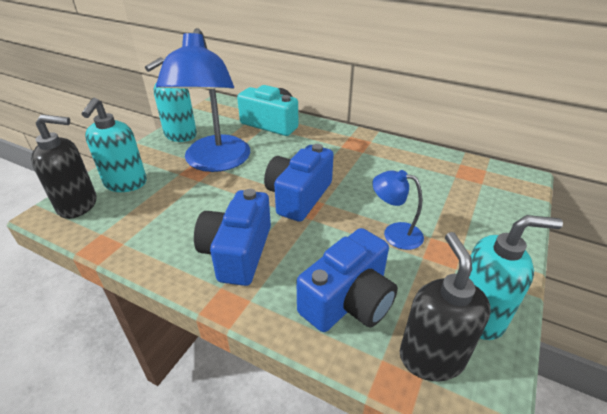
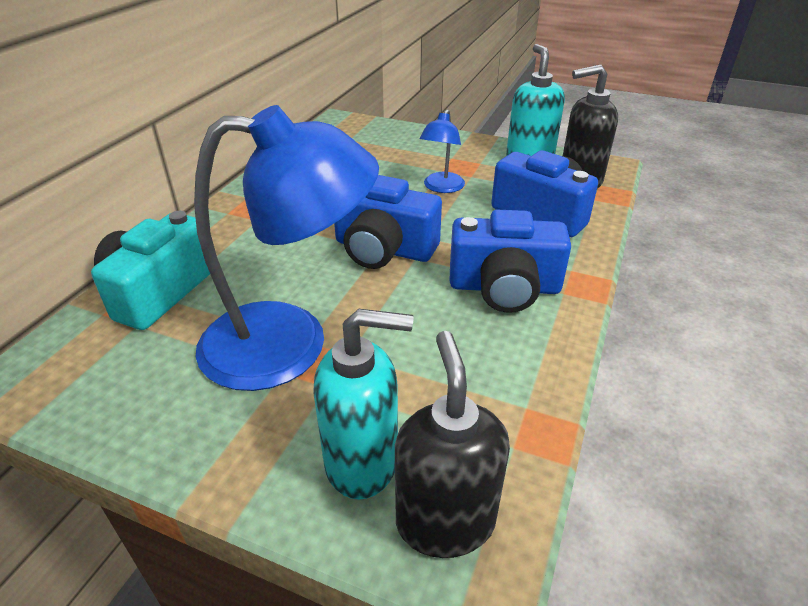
camera: 95 degrees left, 0 degrees up
turquoise soap dispenser [145,57,197,142] -> none

